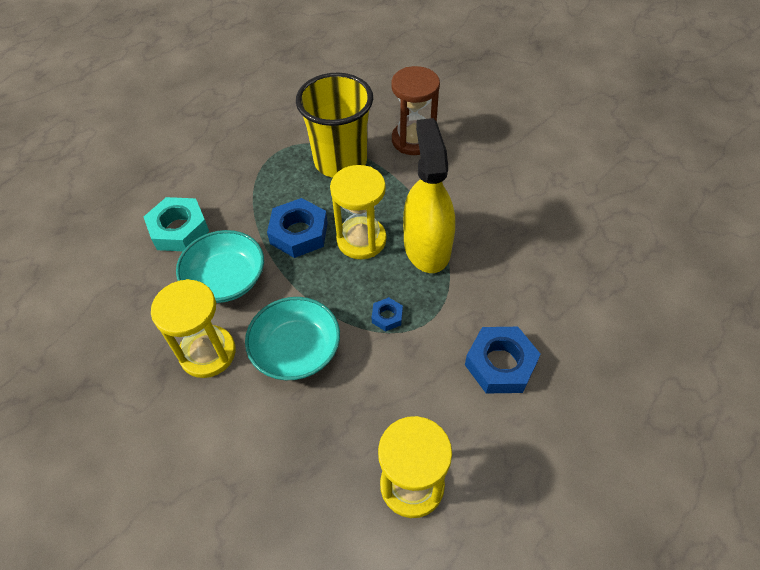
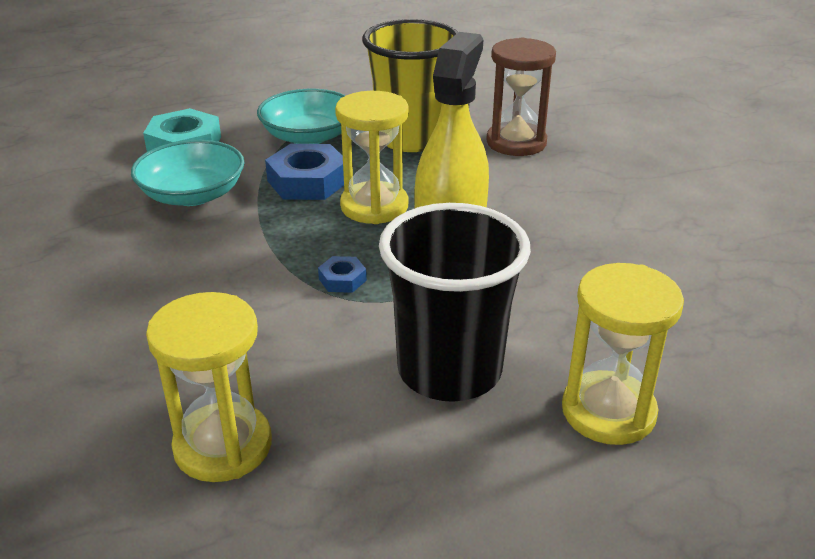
camera: 25 degrees right, 20 degrees down
yellow hourglass [151,279,236,378] -> yellow hourglass moved to [562,263,684,445]
turquoise bowl [245,297,340,380] -> turquoise bowl moved to [257,89,346,144]
blue nut [465,327,541,393] -> black cup [379,203,531,402]

